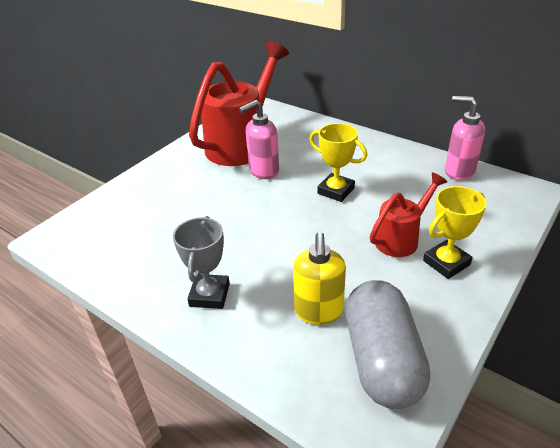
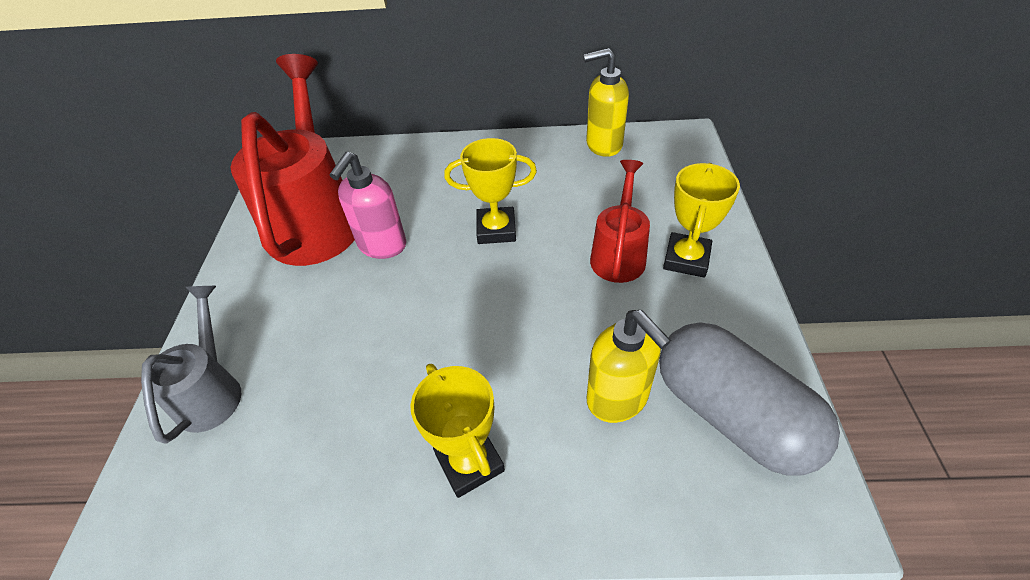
camera: 35 degrees left, 10 degrees up
grey trophy [173,216,230,309] -> yellow trophy [410,364,505,498]
pink soap dispenser [445,96,485,181] -> yellow soap dispenser [583,48,629,157]
none -> grey watering can [141,286,241,444]

